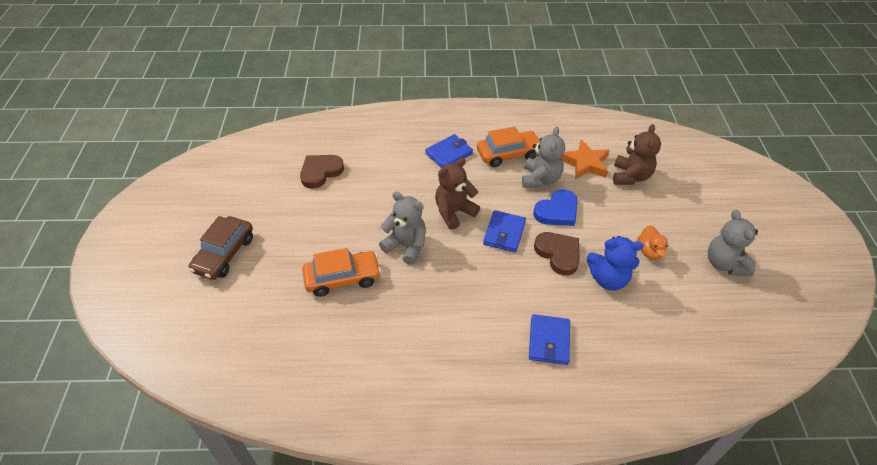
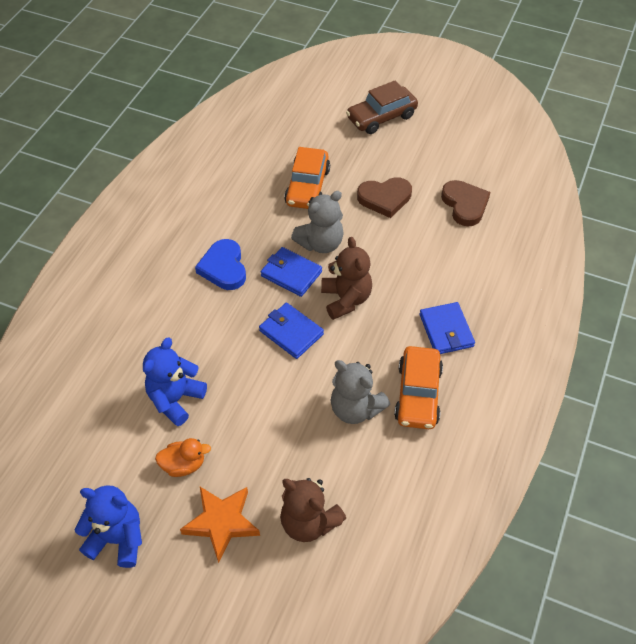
camera: 115 degrees right, 5 degrees up
brown car [189,216,253,280] -> brown car turned 75 degrees counterclockwise [346,81,418,134]
blue wallet [529,314,570,365] -> blue wallet moved to [261,247,322,297]
blue heart [533,189,578,226] -> blue heart moved to [195,239,246,290]
brown heart [534,232,580,276] -> brown heart moved to [357,177,412,218]
orange star [561,140,610,180] -> orange star moved to [180,487,260,563]
orange duck [637,226,668,260] -> orange duck turned 150 degrees clockwise [155,438,211,477]
grey teddy bear [708,210,758,276] -> blue teddy bear [75,485,142,568]

